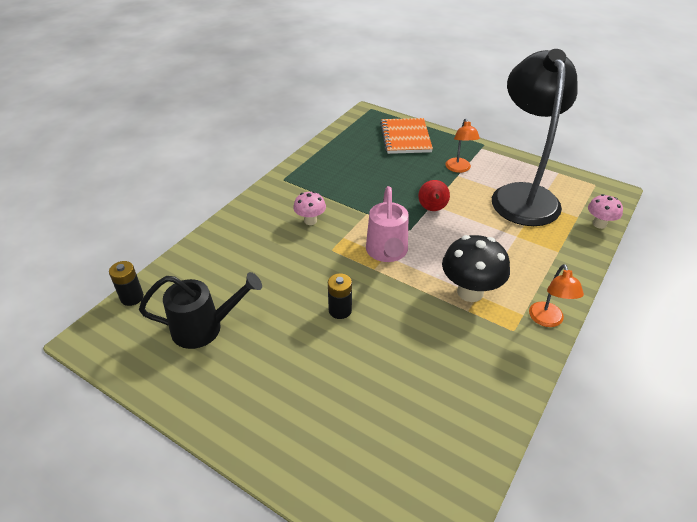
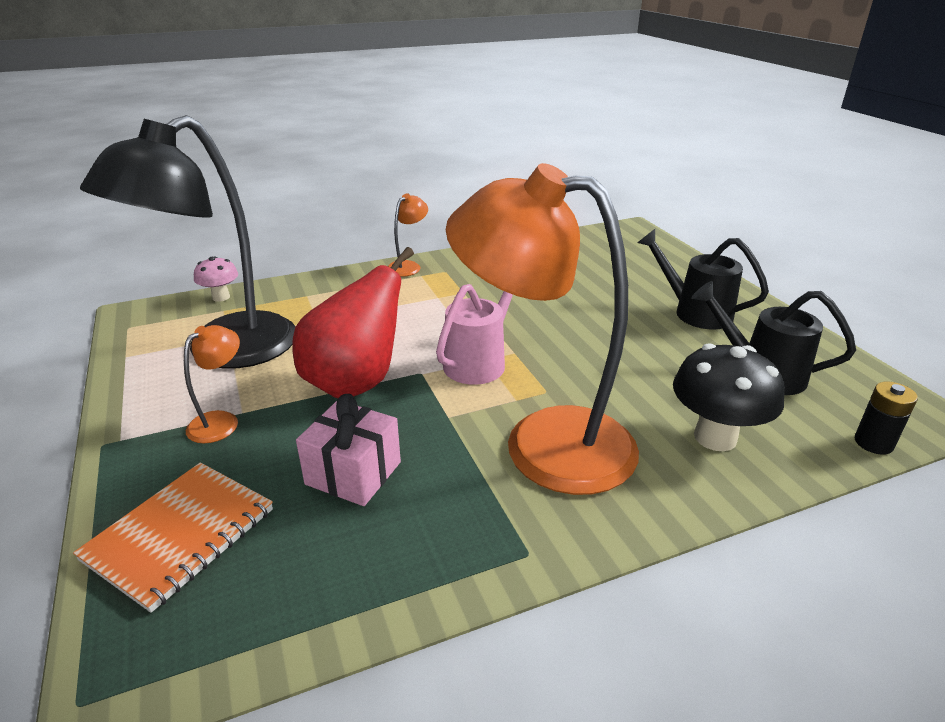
camera: 145 degrees left, 10 degrees down
pink mushroom [293,191,326,225] -> orange lamp [446,163,639,495]
black battery [328,273,352,319] -> none
red pear [418,180,450,211] -> red pear [293,247,414,398], size x1.89
black mushroom [442,235,510,302] -> black mushroom moved to [673,343,785,451]
none -> pink gift [296,394,401,506]
none -> black watering can [637,229,769,330]

